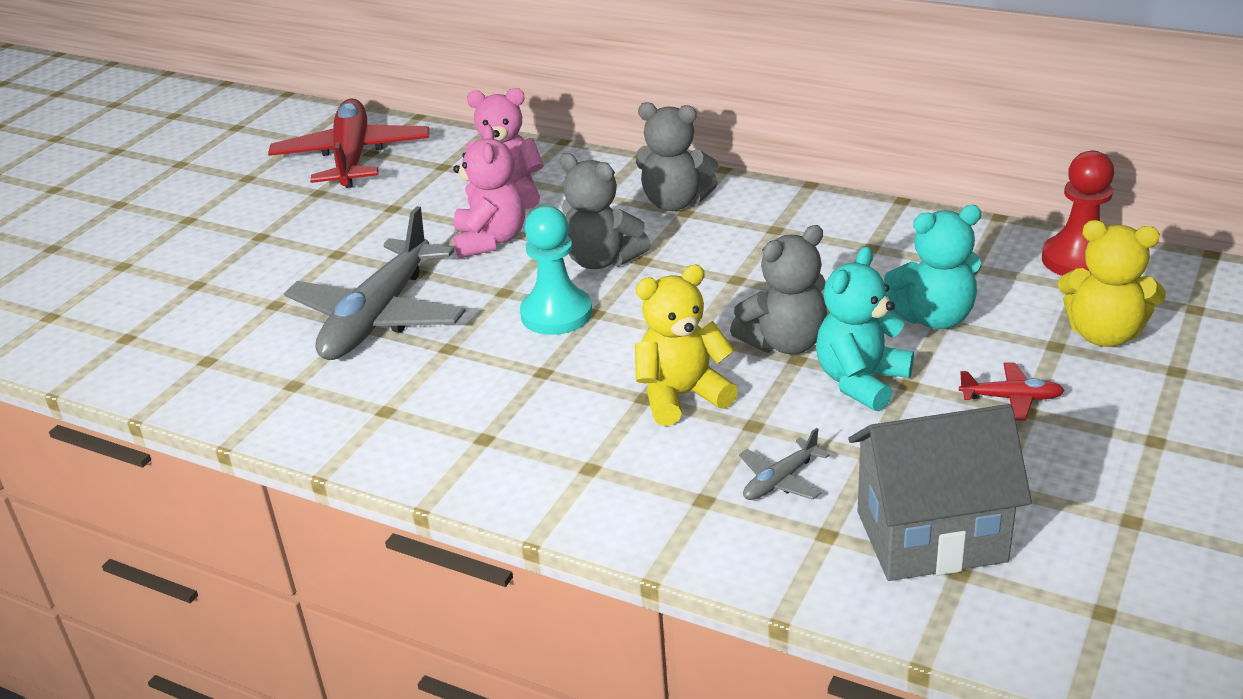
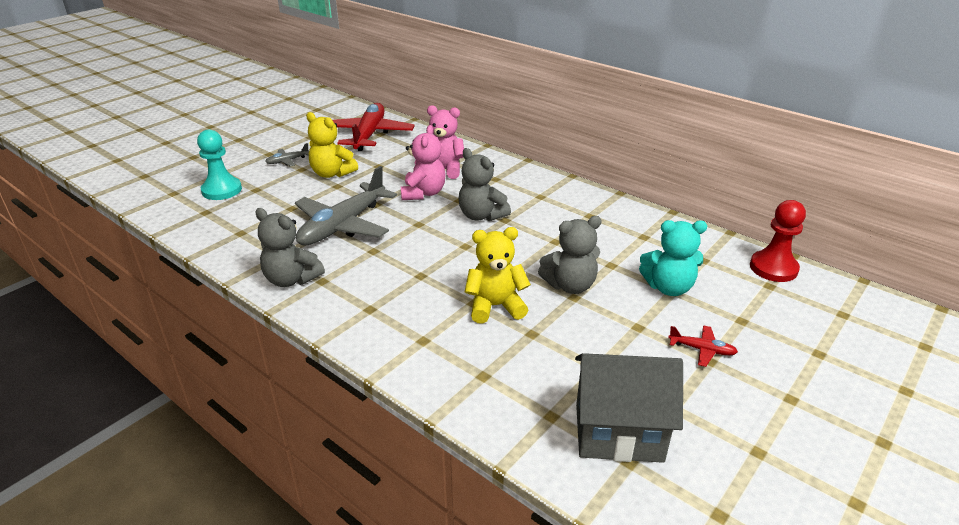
camera: 10 degrees right, 0 degrees up
turquoise pawn [520,206,592,335] -> turquoise pawn moved to [197,130,242,200]
grey teddy bear [636,102,718,211] -> grey teddy bear moved to [255,208,325,287]
grey plane [739,428,830,500] -> grey plane moved to [265,143,309,167]
turquoise teddy bear [816,246,914,411] -> none
yellow teddy bear [1058,220,1166,347] -> yellow teddy bear moved to [306,112,358,178]

